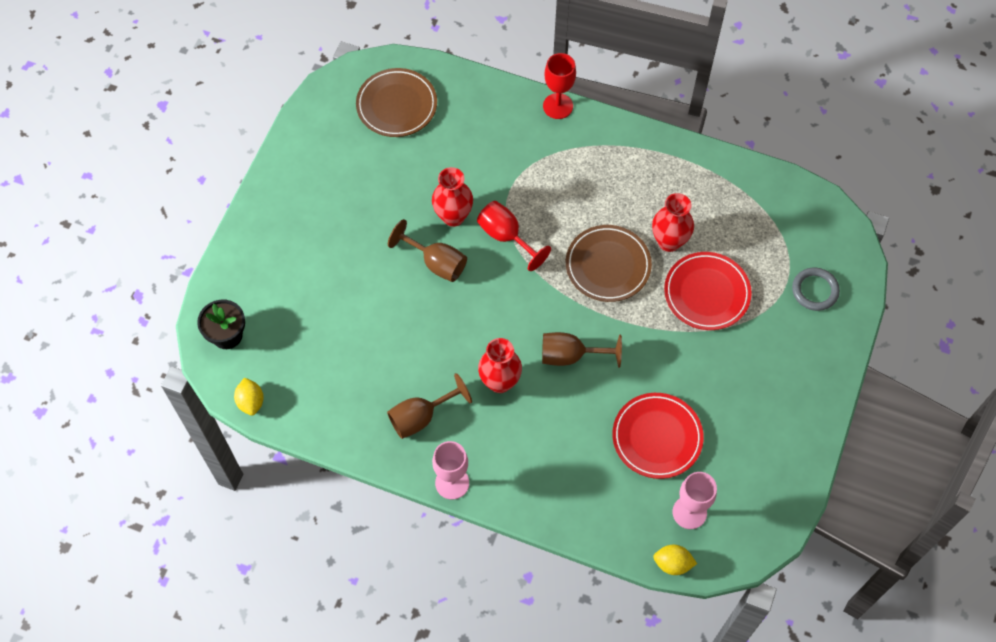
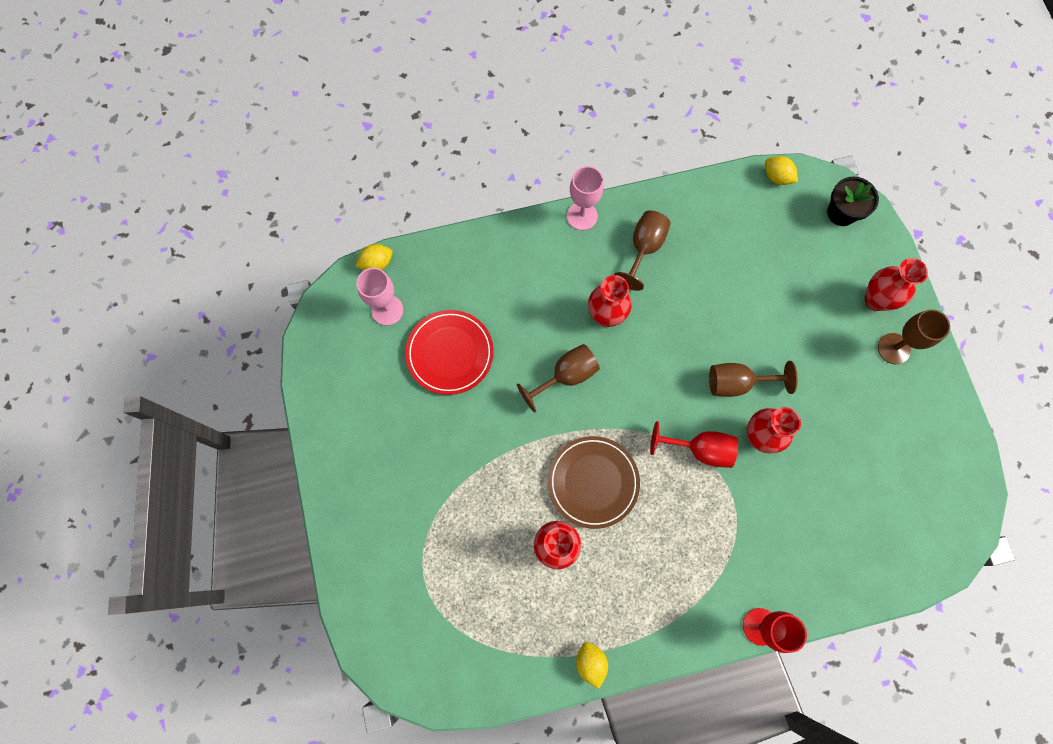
camera: 145 degrees right, 10 degrees up
brown plate [356,68,437,137] -> none
red plate [664,252,752,330] -> none
grey ring [792,268,840,311] -> none
none -> yellow lemon [576,642,608,689]
none -> red vase [864,258,928,311]
none -> brown goblet [878,309,950,364]

